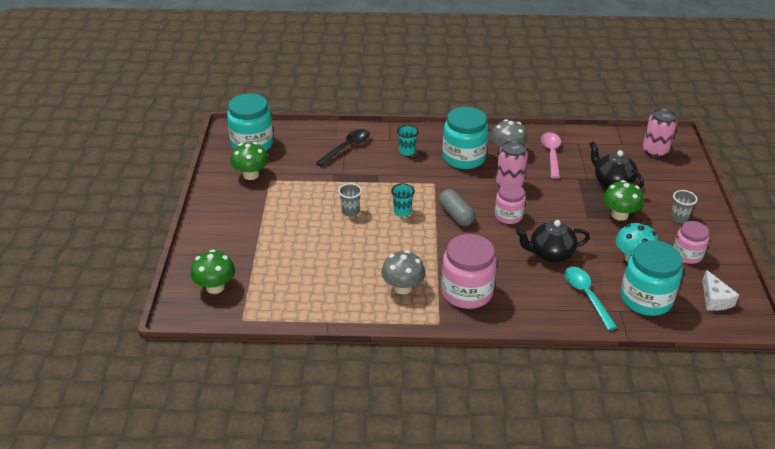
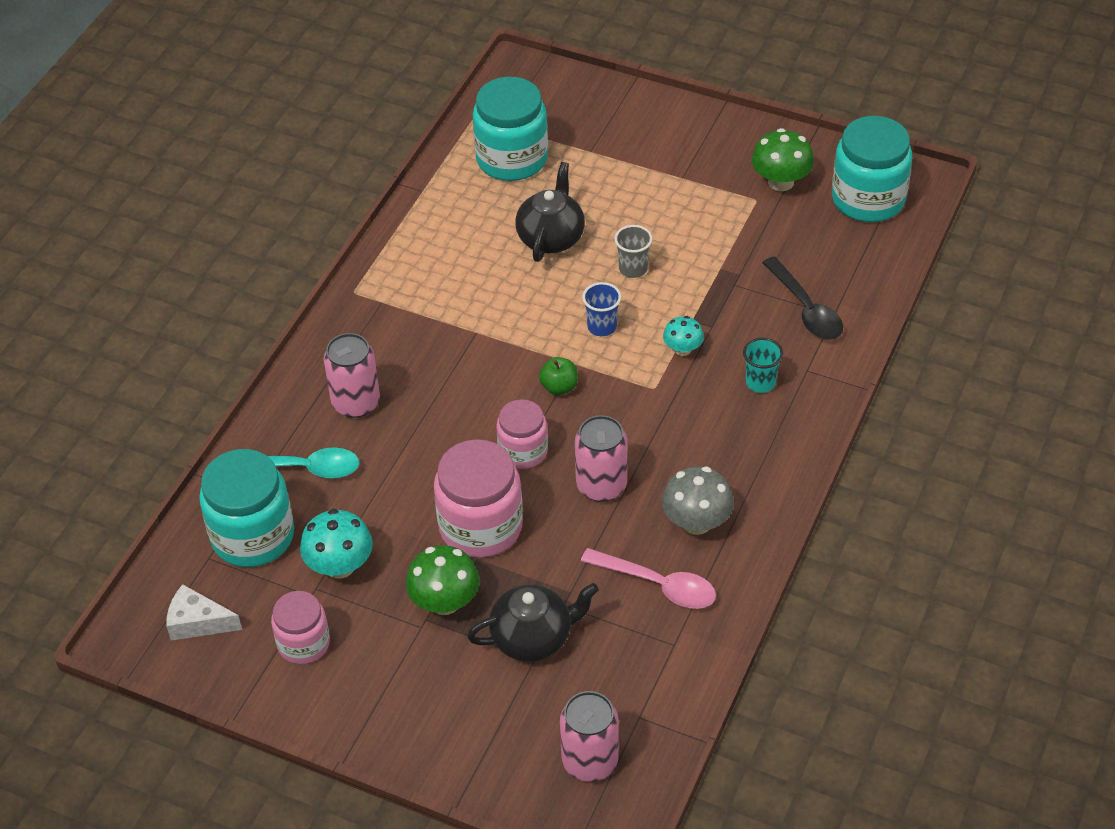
camera: 115 degrees right, 10 degrees up
green mushroom [191,250,235,294] -> none
grey mushroom [381,250,425,294] -> none
turquoise cup [391,183,415,217] -> blue cup [582,282,621,336]
grey capsule [439,189,475,226] -> green apple [539,357,578,395]
pink jar [441,234,497,309] -> pink jar moved to [434,439,523,558]
turquoise jar [442,107,489,169] -> turquoise jar moved to [473,77,548,181]
black teapot [516,220,590,262] -> black teapot moved to [515,162,585,262]
grey cup [670,190,698,223] -> none
none -> pink can [324,333,380,418]
none -> turquoise mushroom [663,316,704,356]

